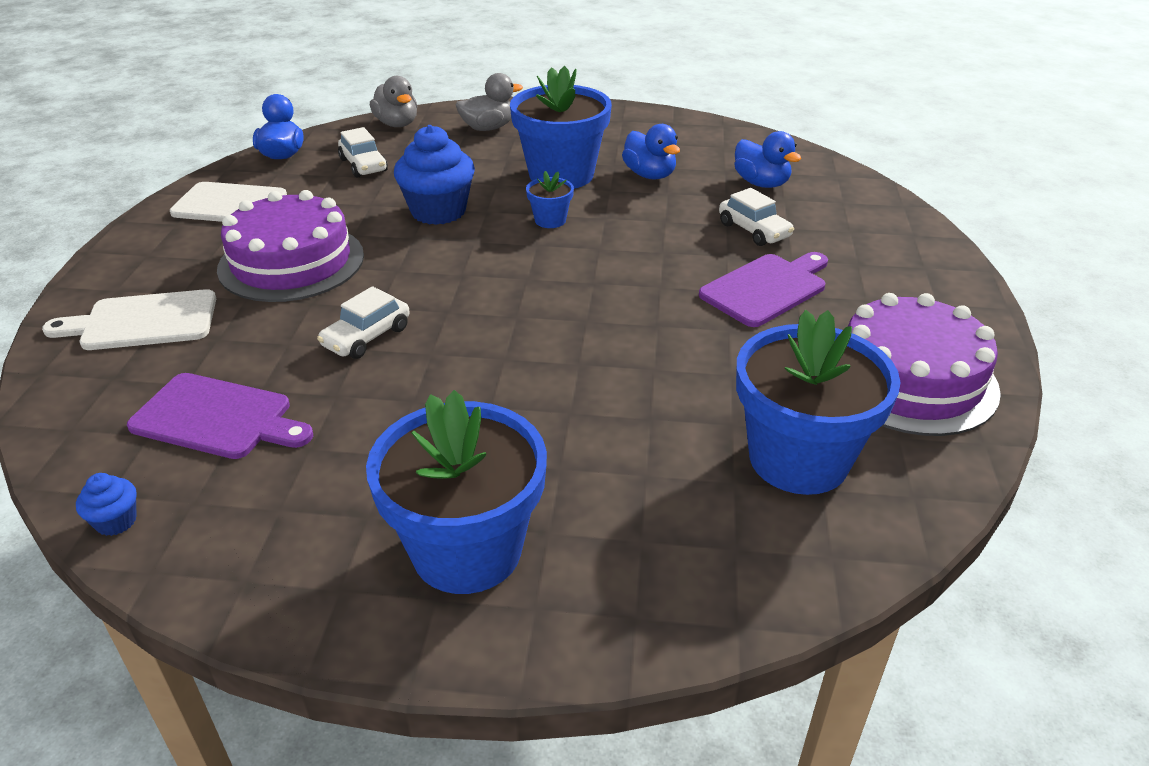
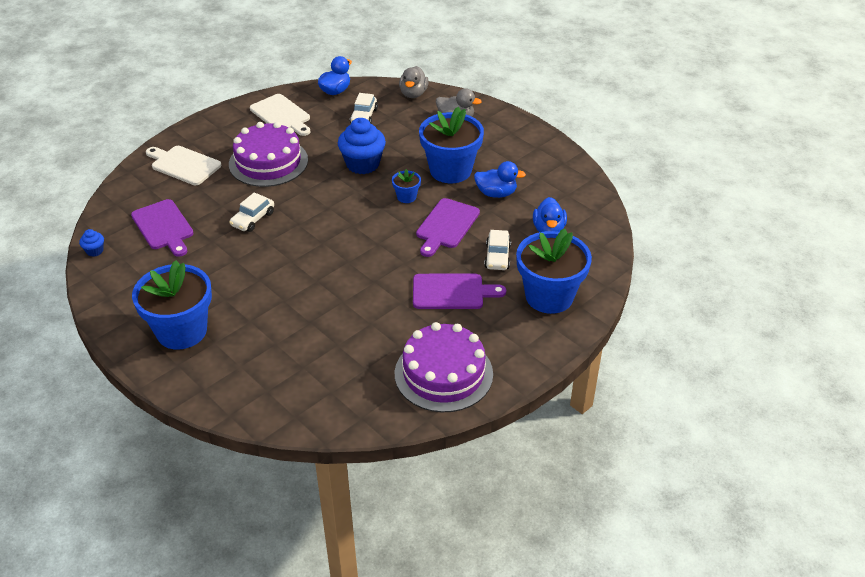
camera: 40 degrees right, 5 degrees up
white car [317,286,410,359] -> white car turned 45 degrees counterclockwise [229,192,274,232]
blue duck [622,124,680,179] -> blue duck turned 90 degrees counterclockwise [474,161,526,198]
blue flower pot [736,310,901,495] -> blue flower pot moved to [516,229,592,314]
none -> purple cutting board [416,198,480,257]

